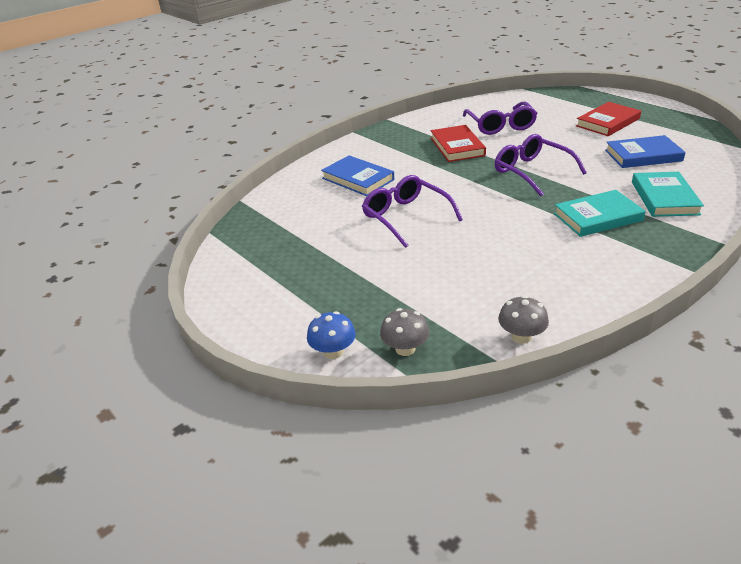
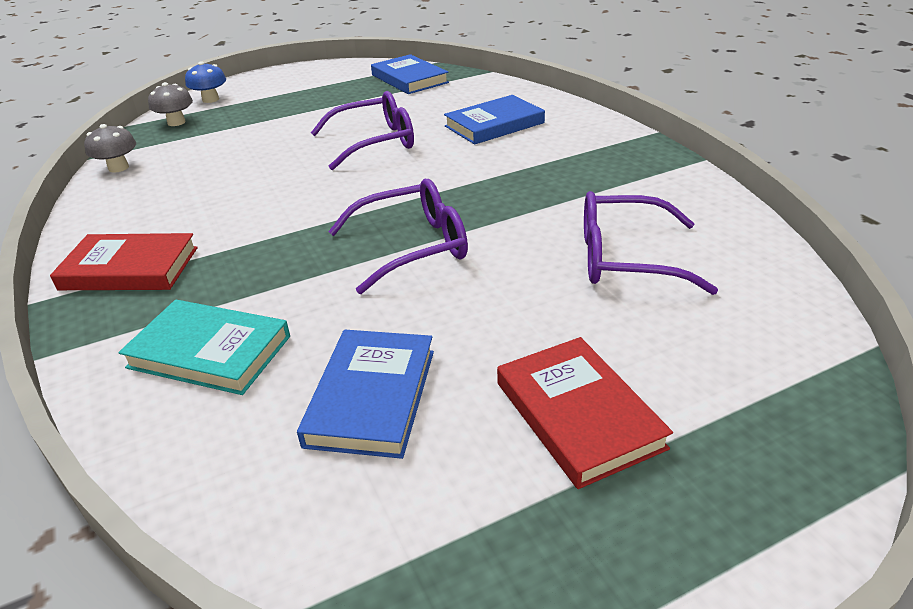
camera: 105 degrees right, 0 degrees up
red book [431,125,486,162] -> red book moved to [50,233,198,290]
turquoise book [554,190,646,237] -> none
none -> blue book [371,54,449,94]

